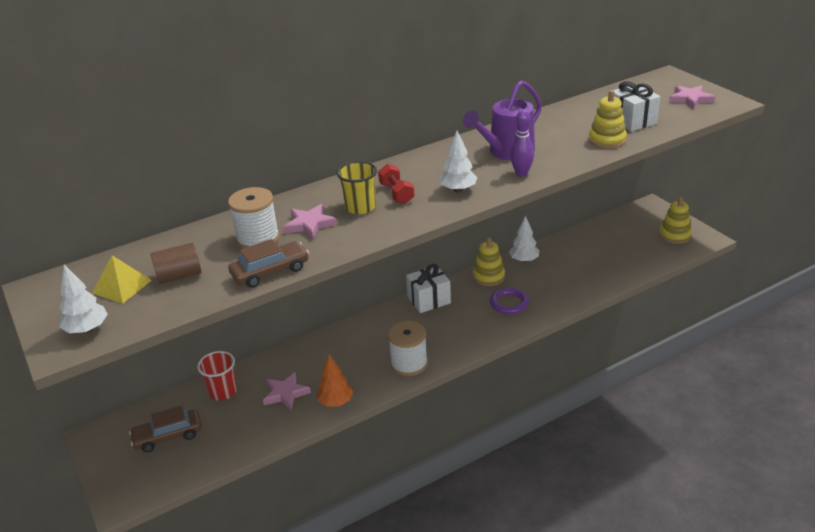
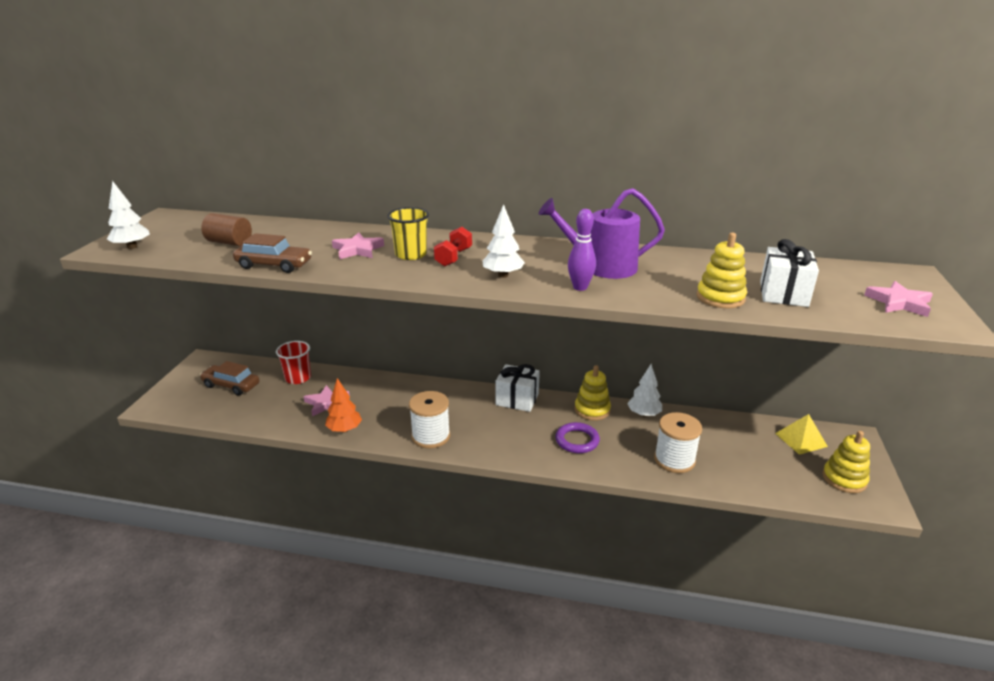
camera: 40 degrees right, 5 degrees down
yellow pyramid [92,255,152,304] -> yellow pyramid moved to [775,414,828,455]
white spool [228,187,280,249] -> white spool moved to [654,412,702,473]

